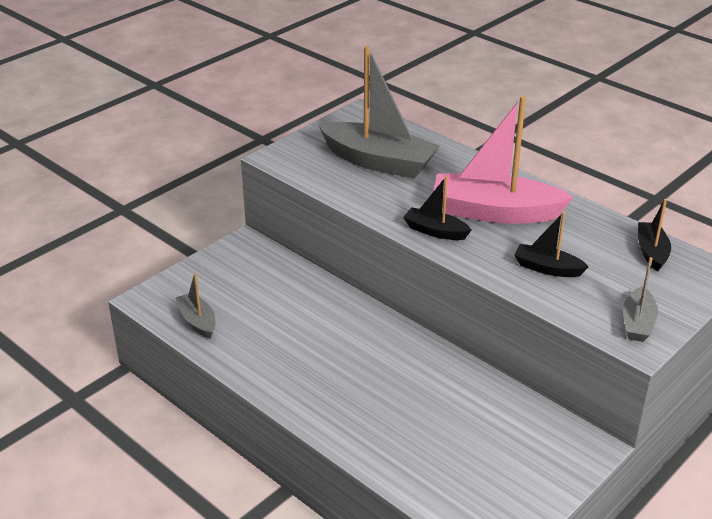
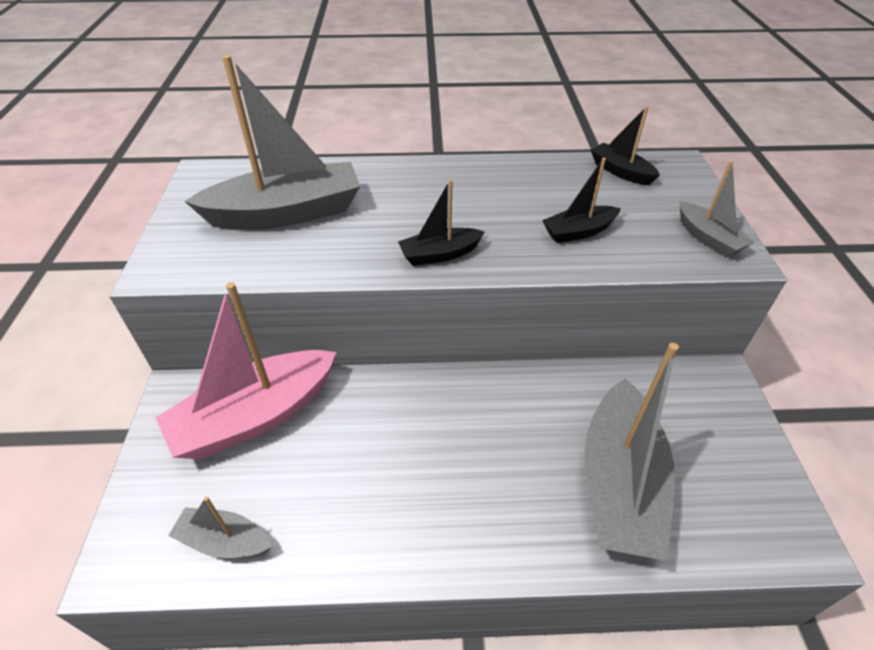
camera: 45 degrees left, 10 degrees up
pink boat [433,96,574,224] -> pink boat moved to [155,282,336,459]
none -> grey boat [585,343,679,561]

